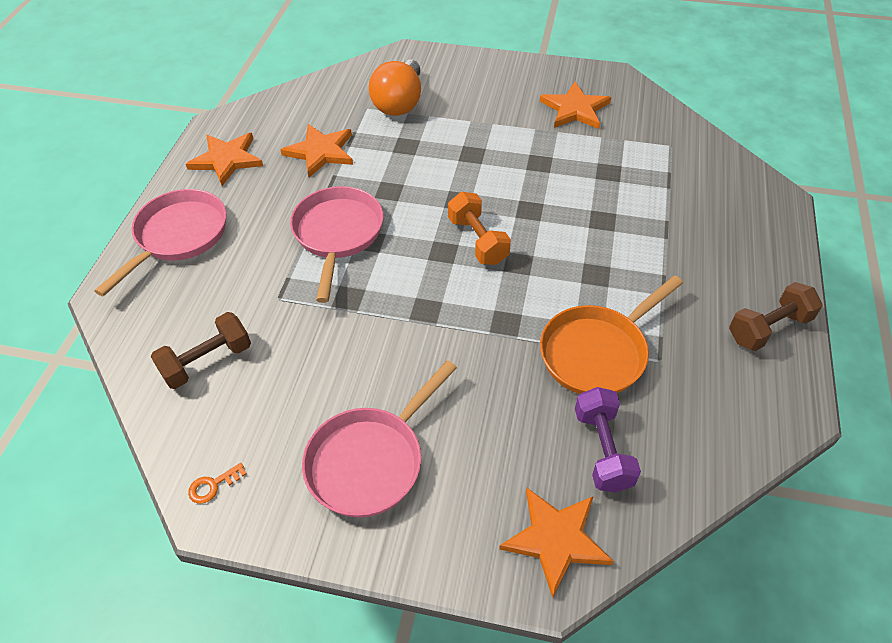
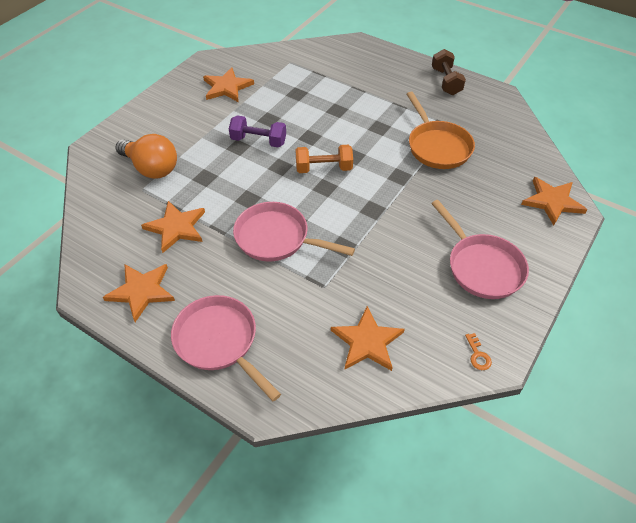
camera: 70 degrees left, 0 degrees up
brown dumbbell [151,312,251,389] -> orange star [331,306,405,371]
purple dumbbell [575,387,641,493] -> purple dumbbell moved to [229,115,286,148]

